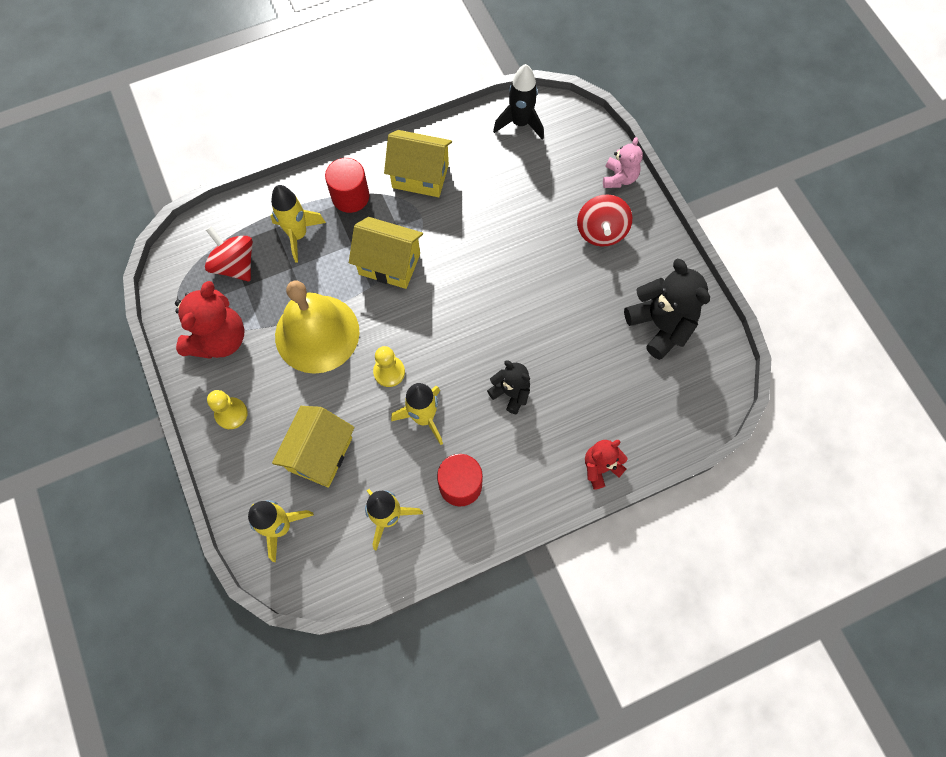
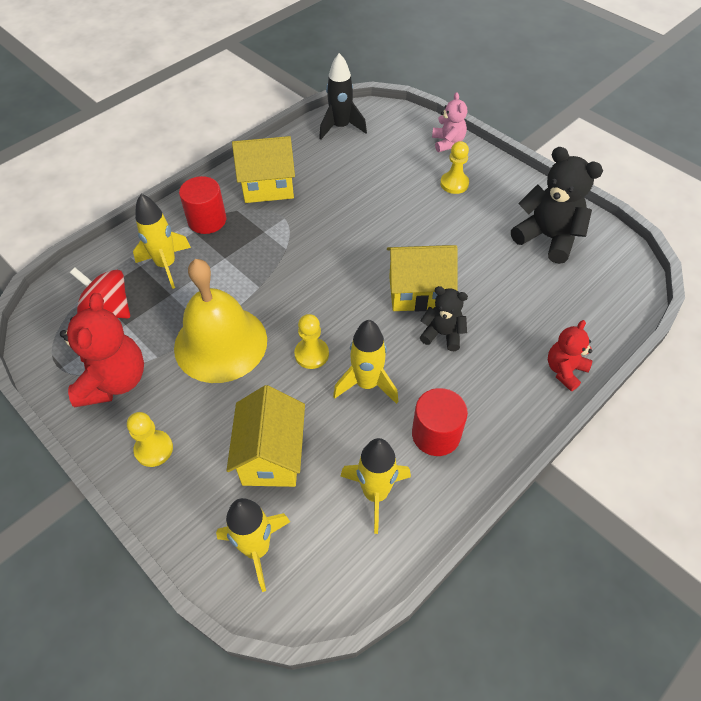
camera: 20 degrees left, 15 degrees down
yellow house [349,217,423,289] -> yellow house moved to [387,245,458,311]
red spinning top [577,195,632,247] -> yellow pawn [440,141,469,194]

